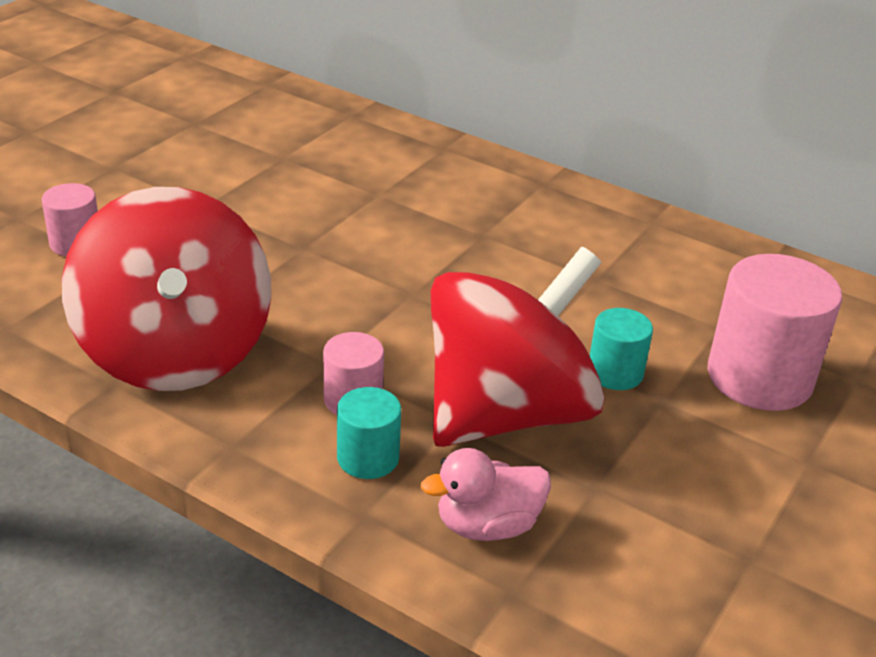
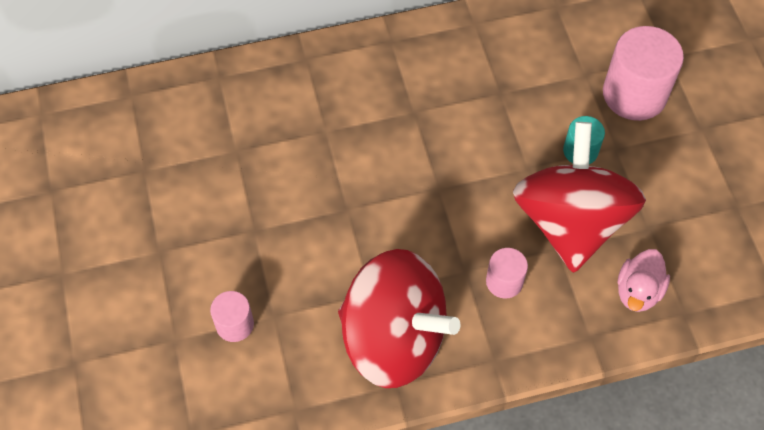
camera: 45 degrees left, 25 degrees up
turquoise cylinder [337,387,401,479] -> none

